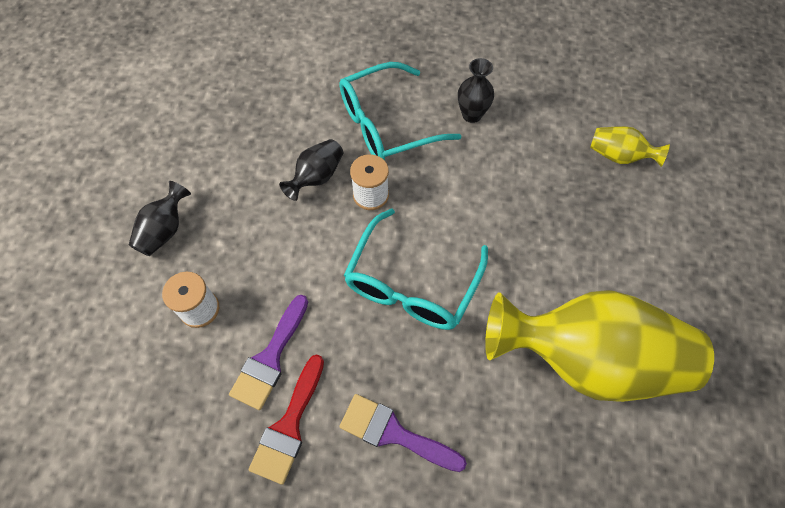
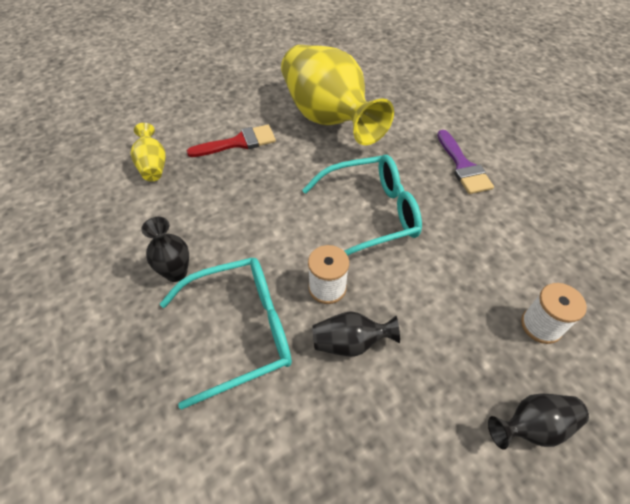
camera: 130 degrees left, 10 degrees down
purple brush [229,295,308,410] -> none
red brush [249,354,324,485] -> red brush moved to [187,125,276,157]
turquoise glasses [339,62,462,160] -> turquoise glasses turned 45 degrees counterclockwise [160,257,292,410]

